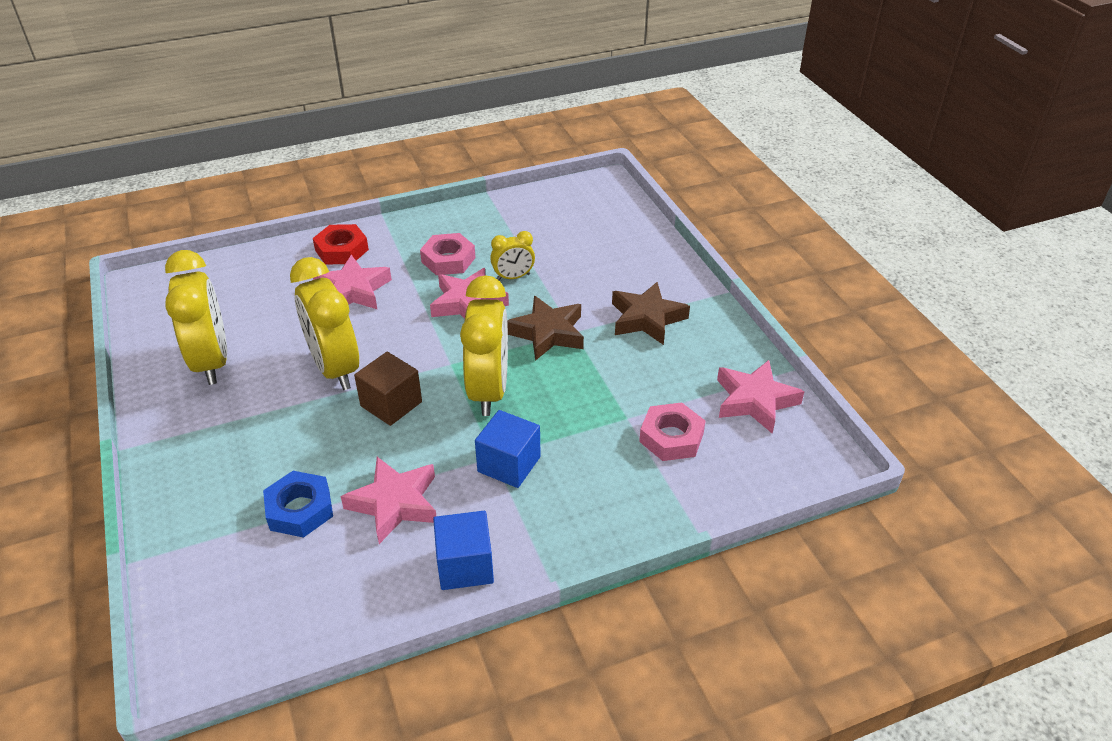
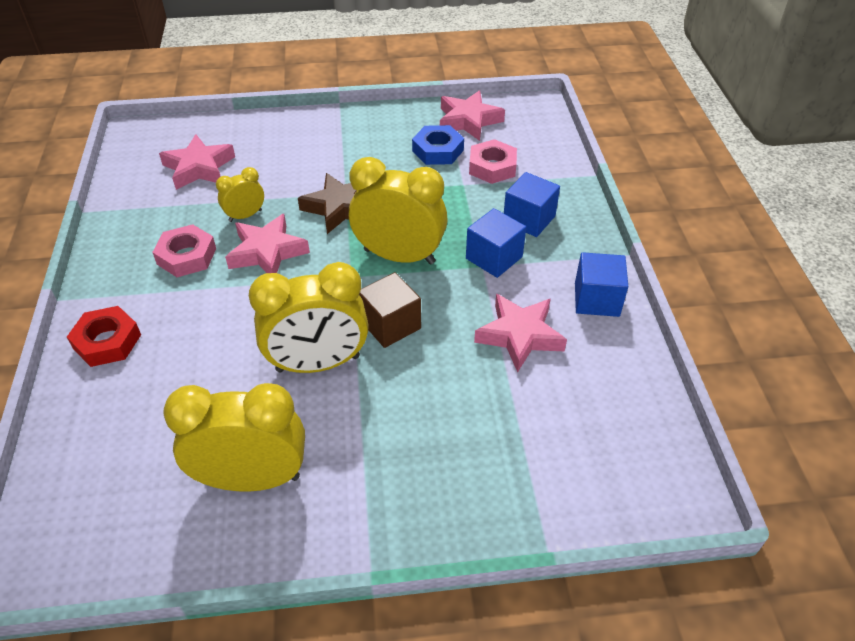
camera: 75 degrees left, 5 degrees up
blue nut [263,471,333,538] -> blue nut moved to [412,125,464,165]
pink star [313,255,392,309] -> pink star moved to [159,134,235,190]
yellow clock [490,231,535,280] -> yellow clock turned 120 degrees counterclockwise [216,167,264,222]
brown star [612,282,690,345] -> none
none -> blue cube [504,172,560,237]

